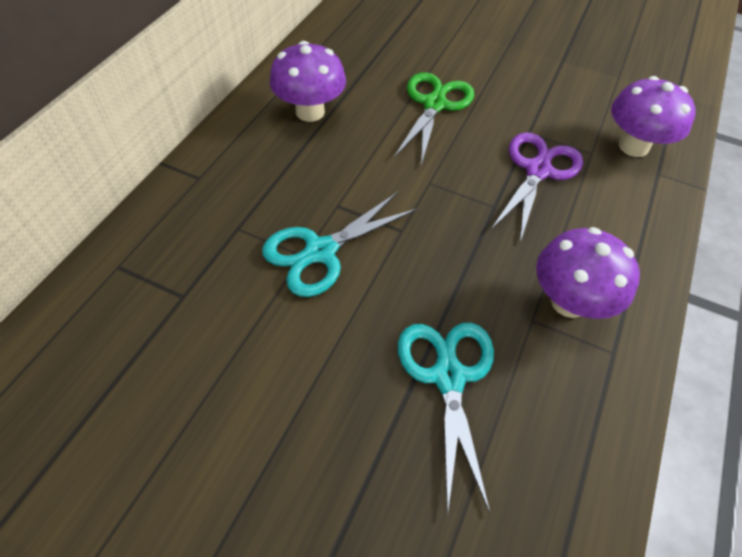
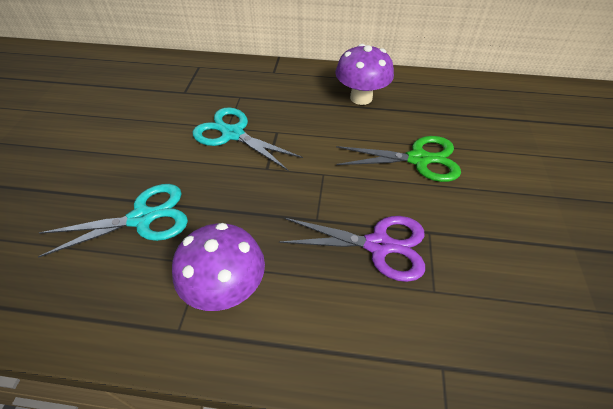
camera: 75 degrees right, 5 degrees down
purple mushroom [611,76,696,157] -> none

